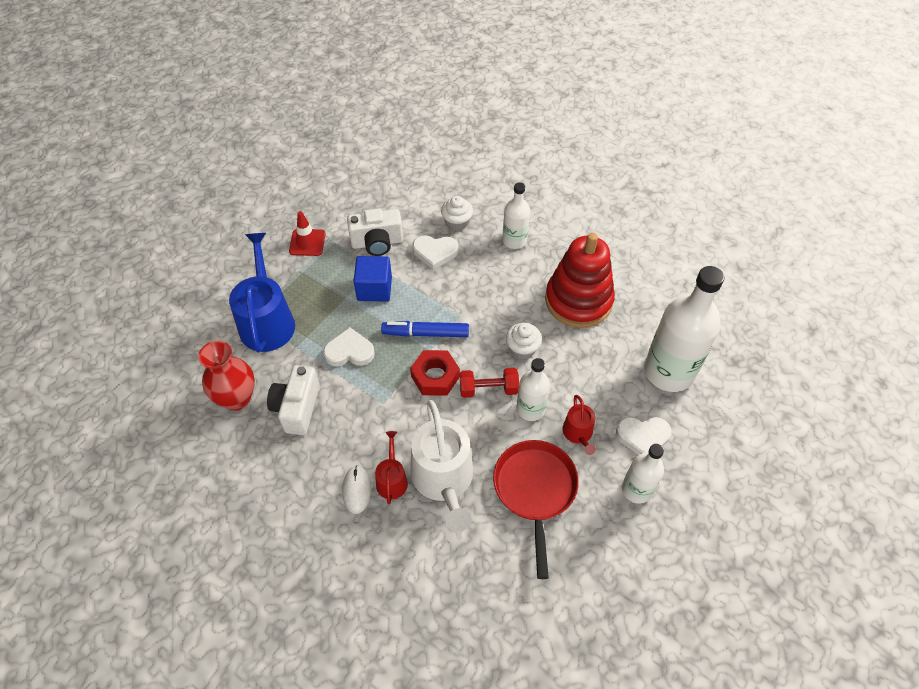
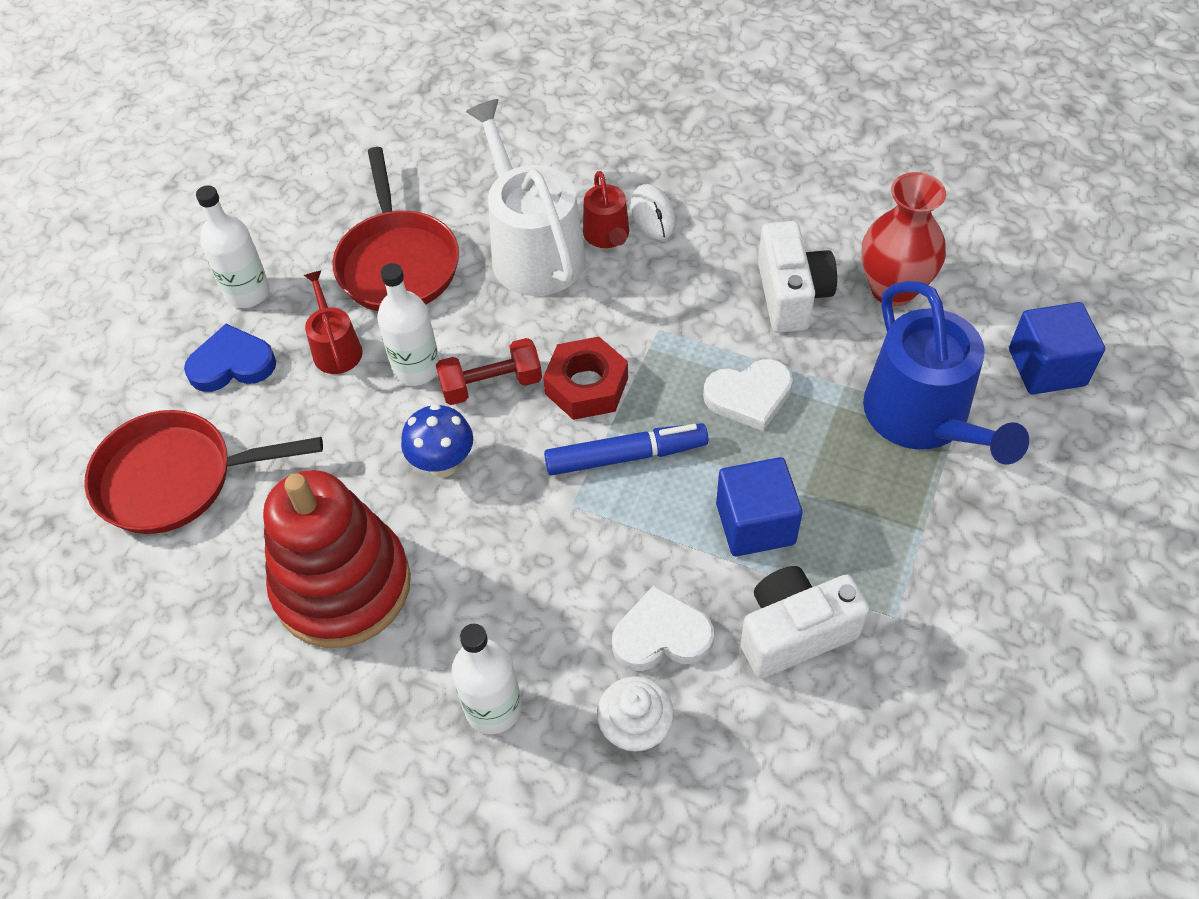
camera: 170 degrees right, 0 degrees up
red traffic cone [289,211,326,256] -> none
white cupcake [506,323,542,359] -> blue mushroom [401,404,473,478]
white heart [616,417,671,455] -> blue heart [184,324,276,392]
white bottle [644,266,724,392] -> red pan [84,410,323,534]
none -> blue cube [1009,302,1105,394]

